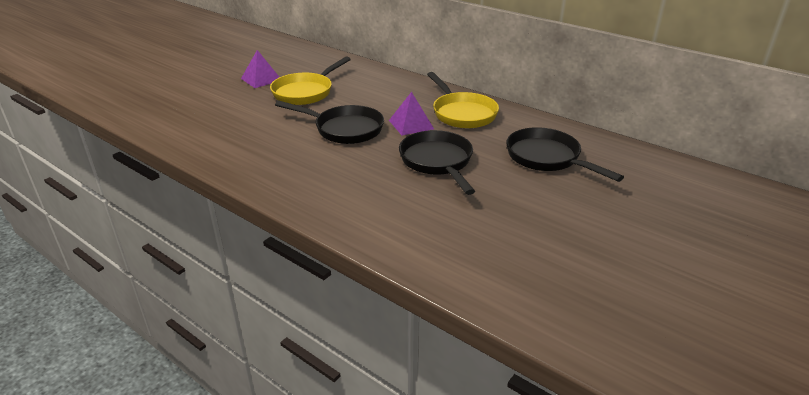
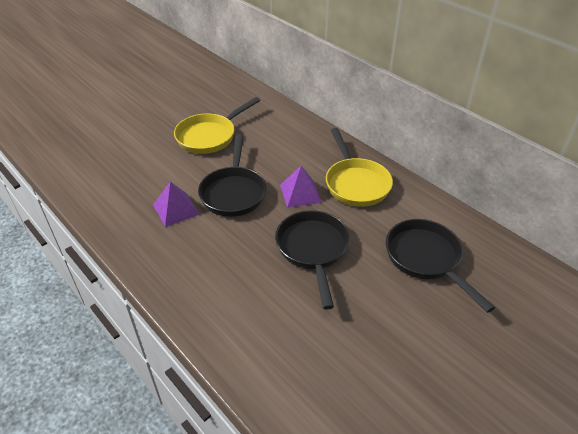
camera: 10 degrees right, 10 degrees up
purple pyramid [241,50,279,88] -> purple pyramid moved to [153,181,200,227]
black pan [275,101,384,144] -> black pan turned 60 degrees clockwise [198,134,266,217]

